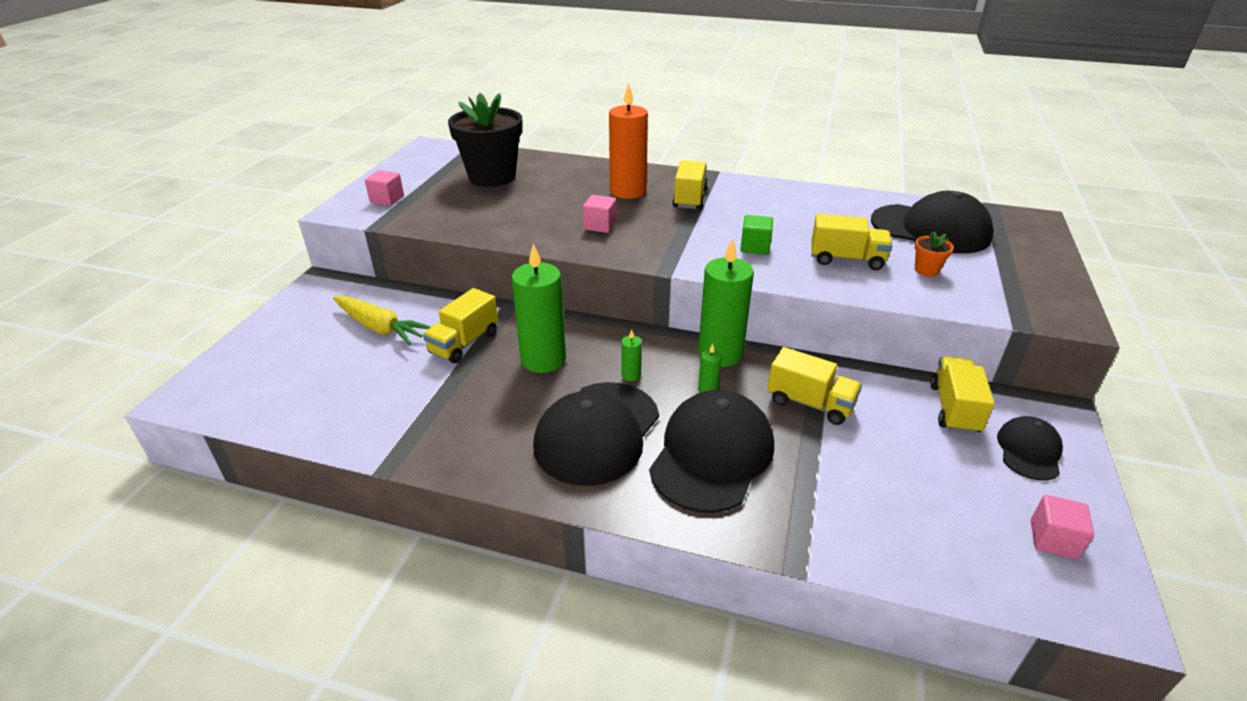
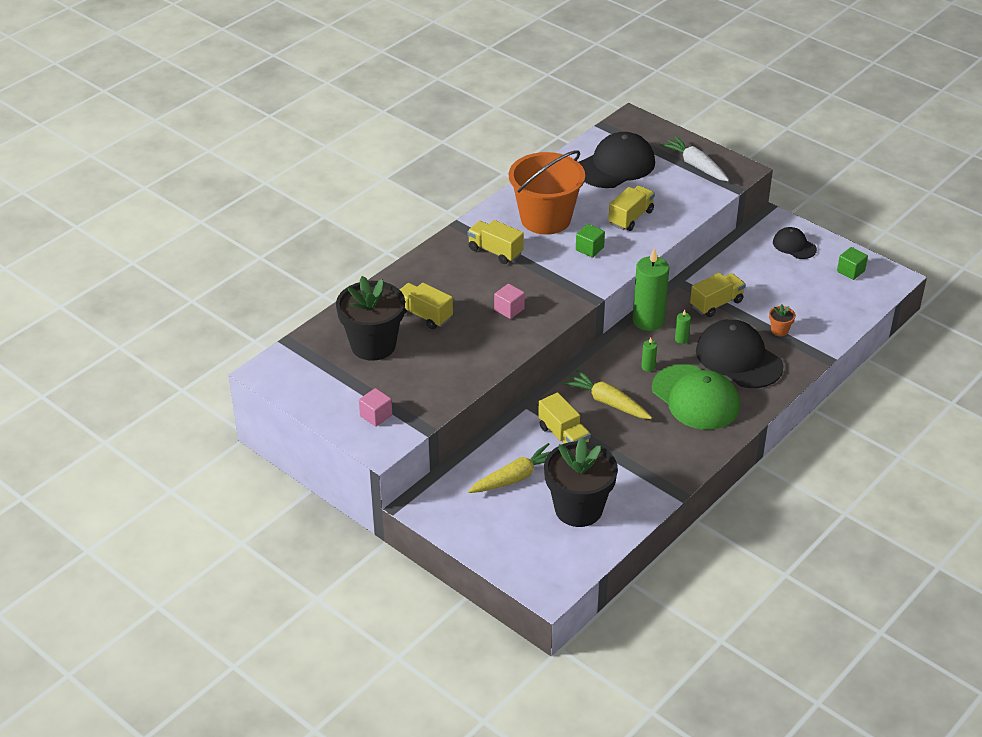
camera: 65 degrees left, 5 degrees up
green candle [511,243,566,373] -> yellow carrot [562,369,652,419]
black cap [533,382,659,486] -> green cap [652,364,740,430]
orange candle [609,83,648,199] -> none
orange flower pot [915,231,954,276] -> orange flower pot moved to [769,304,795,336]
yellow truck [930,356,995,434] -> yellow truck moved to [400,283,453,329]
pink cube [1031,495,1094,559] -> green cube [837,247,868,280]
none -> orange bucket [509,150,585,235]
none -> black flower pot [544,437,618,527]
none -> white carrot [660,136,729,181]

